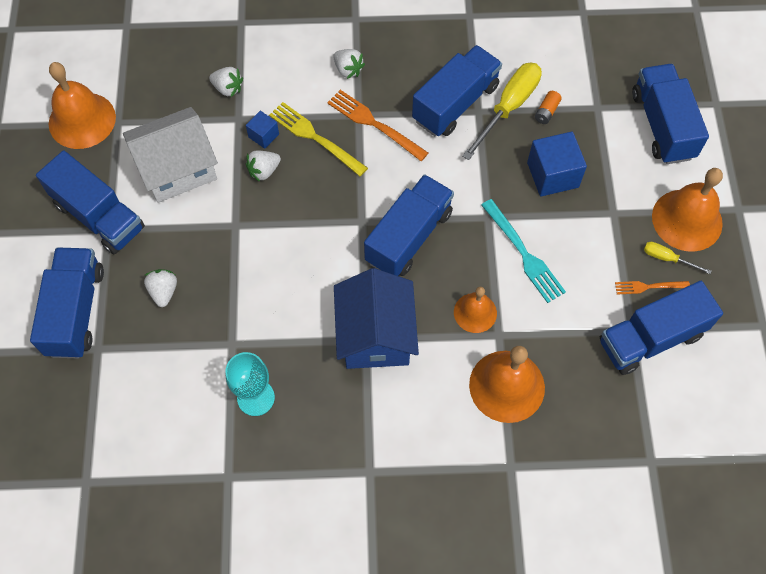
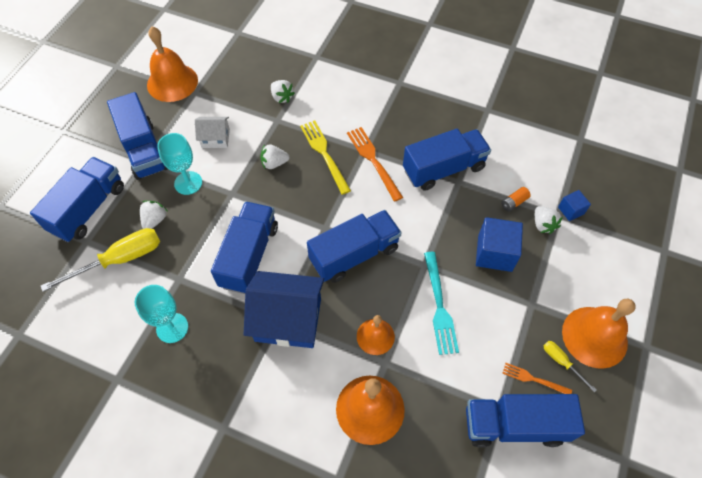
camera: 25 degrees right, 5 degrees down
white house [123,107,218,203] -> white house [195,117,230,148], size x0.52
blue cube [246,111,279,149] -> blue cube moved to [558,190,591,221]
white strawberry [333,49,365,79] -> white strawberry moved to [535,206,563,234]
blue house [334,268,419,369] -> blue house turned 75 degrees clockwise [244,271,324,348]
yellow screwdriver [462,63,542,160] -> yellow screwdriver moved to [41,228,160,292]
blue truck [632,64,709,164] -> blue truck moved to [211,202,278,294]
none -> turquoise goblet [157,133,202,195]

